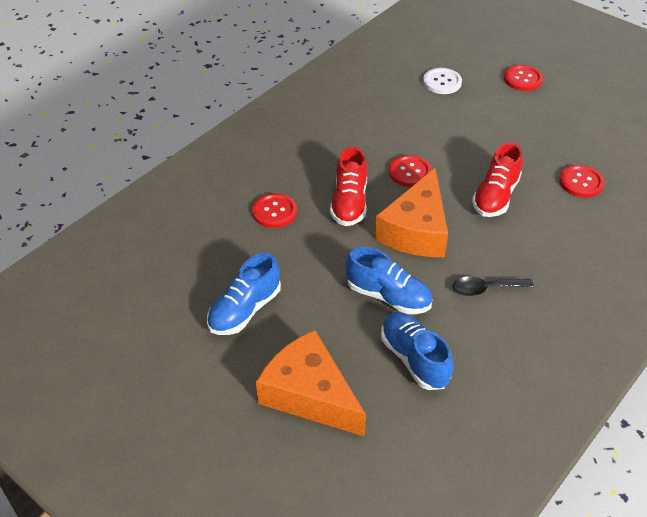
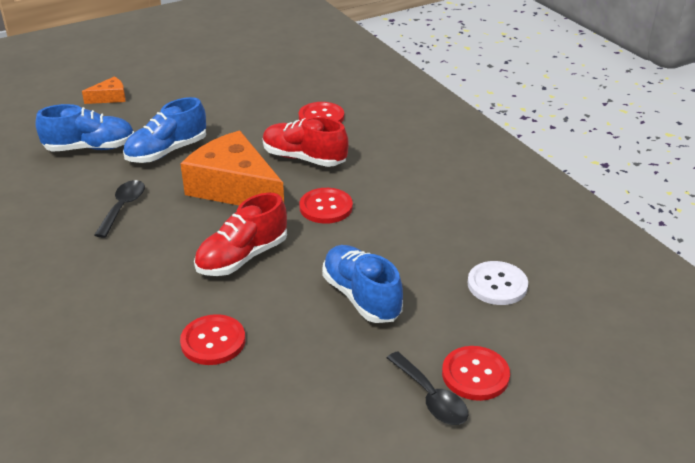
camera: 110 degrees right, 10 degrees down
blue shoe [207,253,281,335] -> blue shoe moved to [322,245,403,323]
orange cheese [256,330,366,437] -> orange cheese [82,77,126,104], size x0.44
red shoe [472,142,523,217] -> red shoe turned 90 degrees counterclockwise [194,193,287,276]
none -> black spoon [387,351,468,425]

